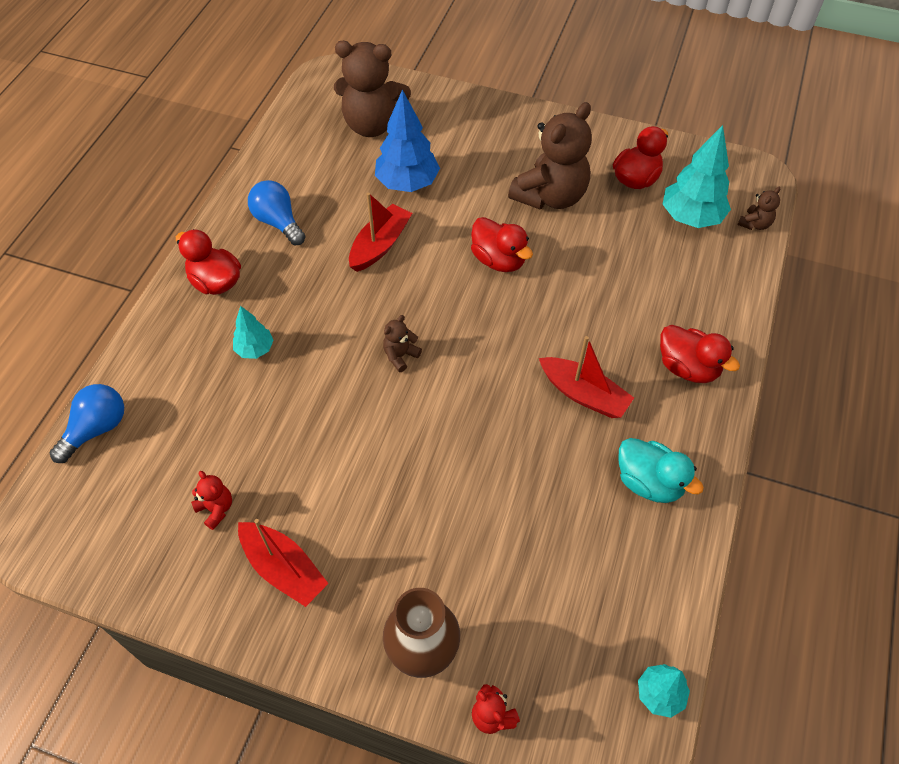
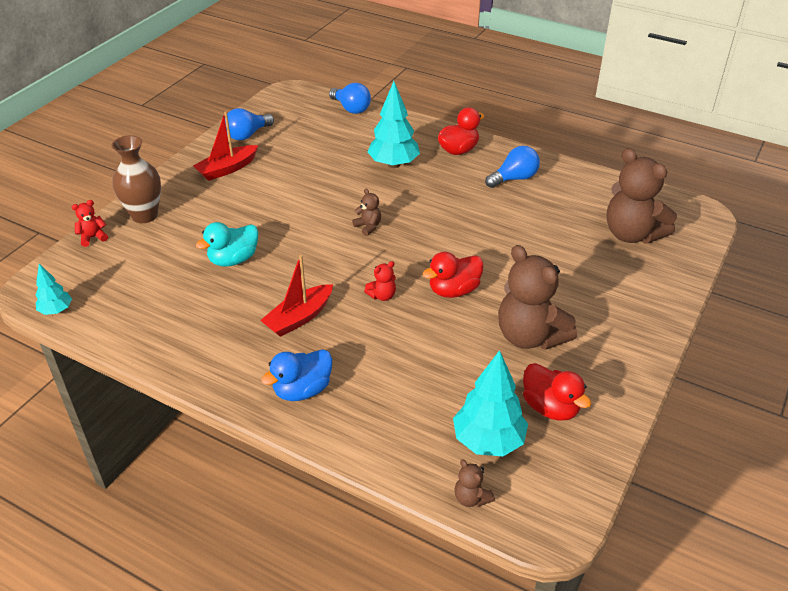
camera: 100 degrees right, 15 degrees down
red teddy bear [191,471,232,530] -> red teddy bear moved to [364,261,396,301]
turquoise tree [233,306,274,359] -> turquoise tree [367,81,420,168], size x1.81
brown teddy bear [334,41,411,137] -> brown teddy bear turned 60 degrees counterclockwise [606,148,677,243]
red boat [349,193,412,272] -> none
blue tree [375,90,440,192] -> none
turquoise duck [619,438,704,503] -> turquoise duck moved to [196,222,258,267]
red duck [660,325,740,383] -> blue duck [261,349,332,401]
none -> blue light bulb [225,108,274,141]

